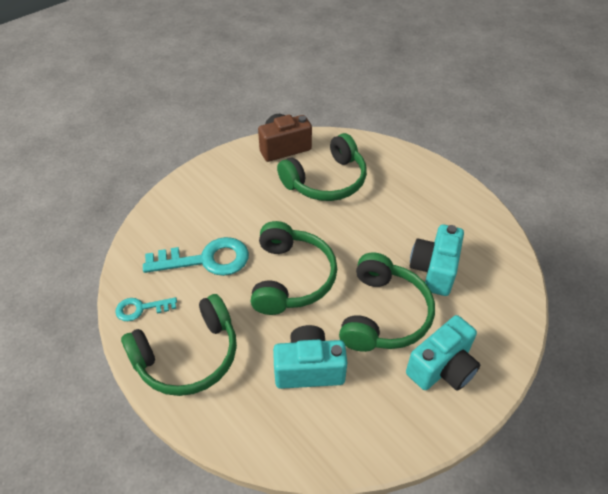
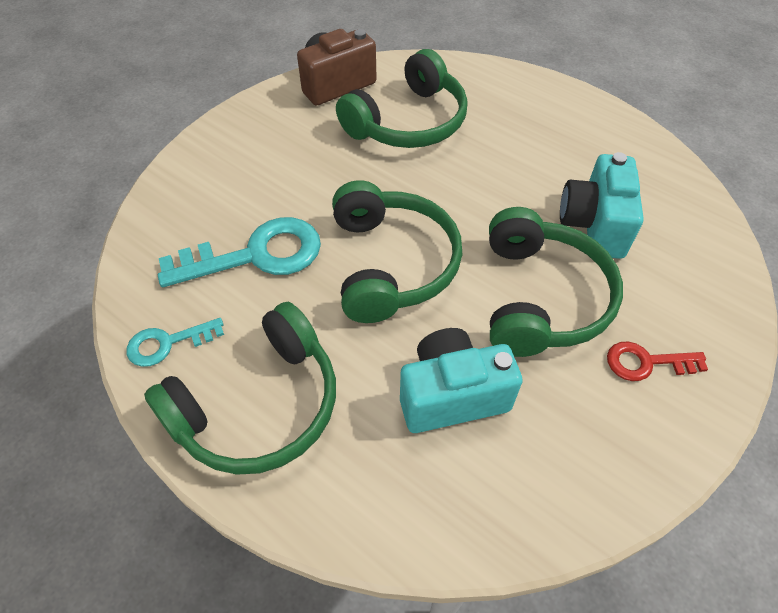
camera: 10 degrees left, 5 degrees up
turquoise camera [406,315,480,391] -> red key [607,342,708,381]

